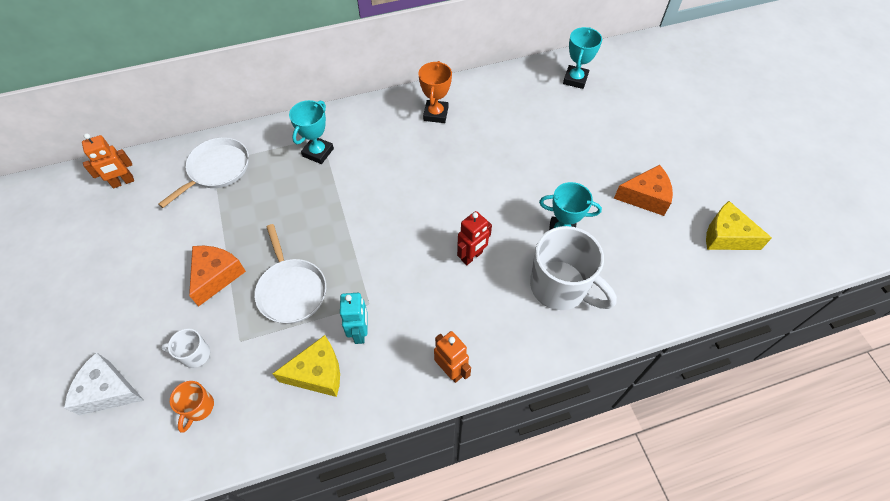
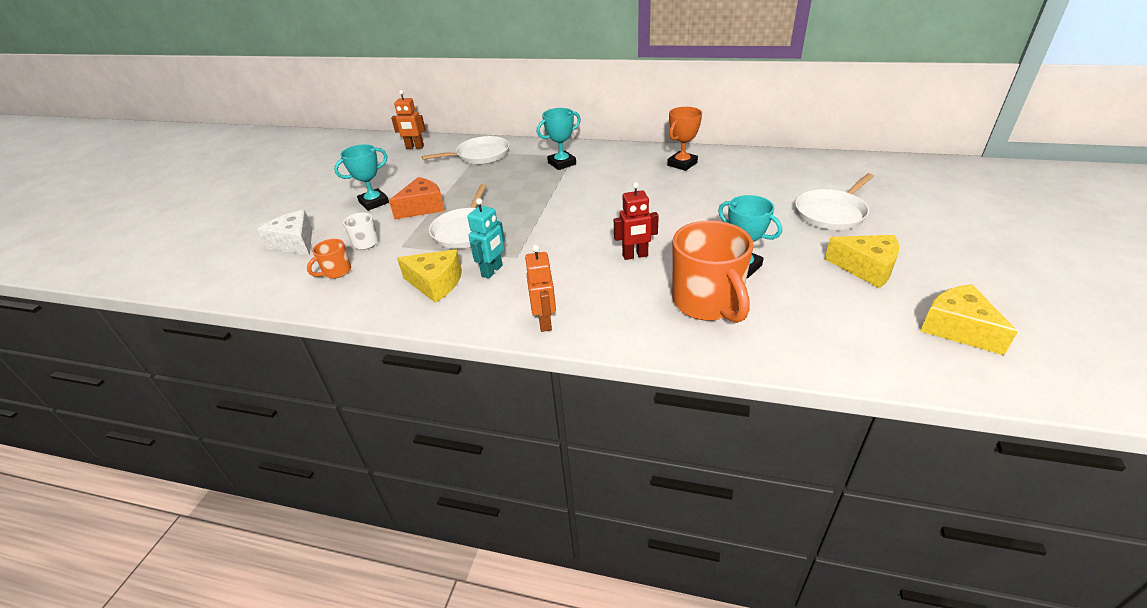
camera: 35 degrees right, 20 degrees down
white mug [530,226,617,310] -> orange mug [672,221,753,323]
turquoise trophy [563,27,602,89] -> turquoise trophy moved to [334,144,389,211]
orange cheese [614,165,673,216] -> yellow cheese [825,235,899,288]
none -> white pan [795,173,874,230]

